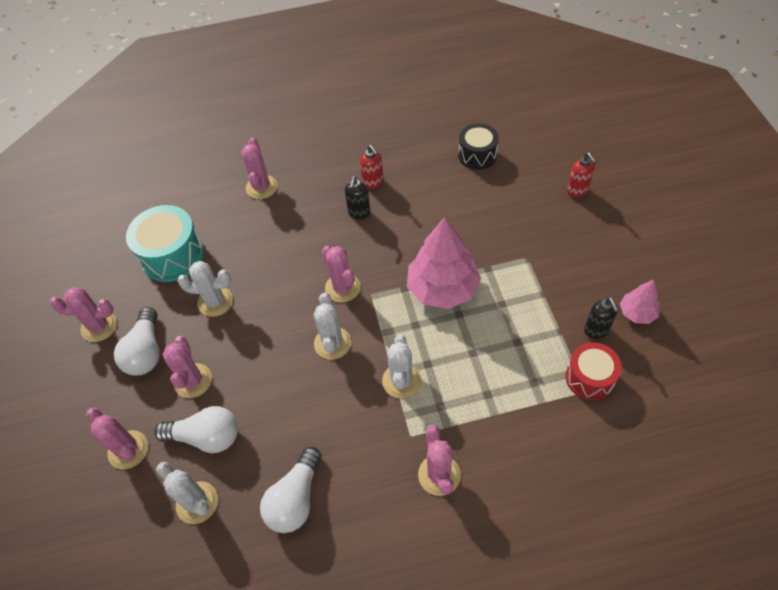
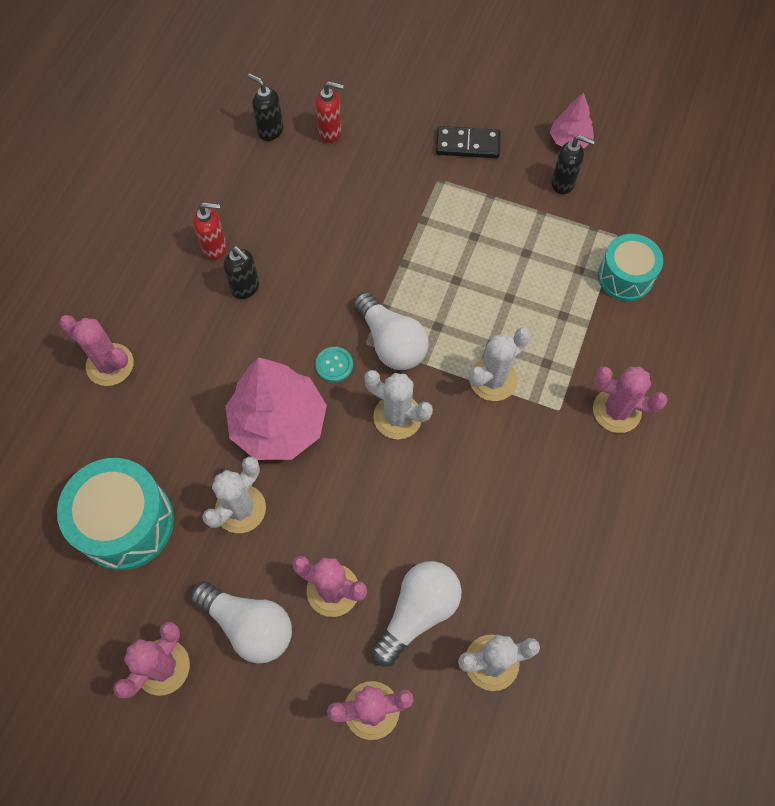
camera: 60 degrees left, 10 degrees up
white light bulb [260,447,322,533] -> white light bulb moved to [353,292,429,370]
pink cactus [322,246,361,303] -> turquoise button [315,347,353,382]
white cactus [382,335,421,399] -> white cactus turned 75 degrees counterclockwise [469,327,531,401]
pink tree [407,217,481,309] -> pink tree moved to [226,358,327,460]
black drum [458,123,499,170] -> black soap dispenser [247,74,283,141]
red drum [565,342,622,401] -> none
red soap dispenser [567,152,597,198] -> red soap dispenser moved to [315,81,344,143]
none -> black domino [436,126,501,158]
none -> turquoise drum [598,234,663,301]

